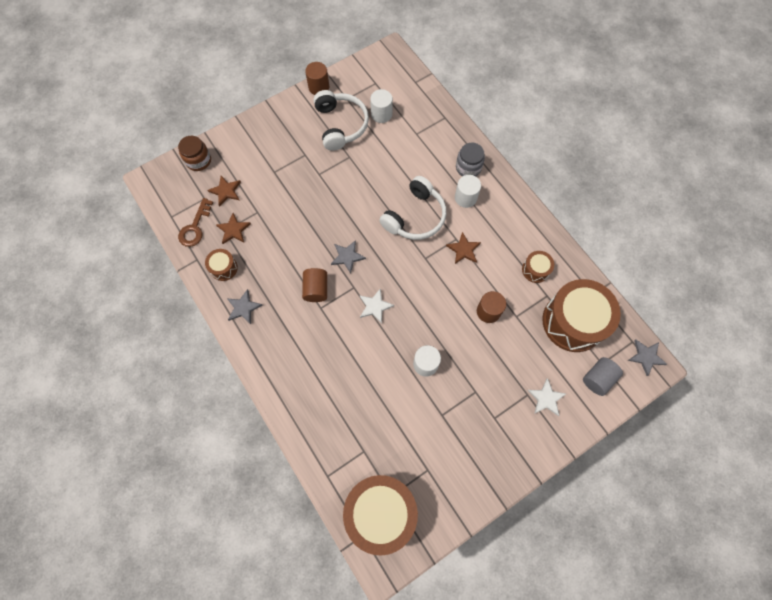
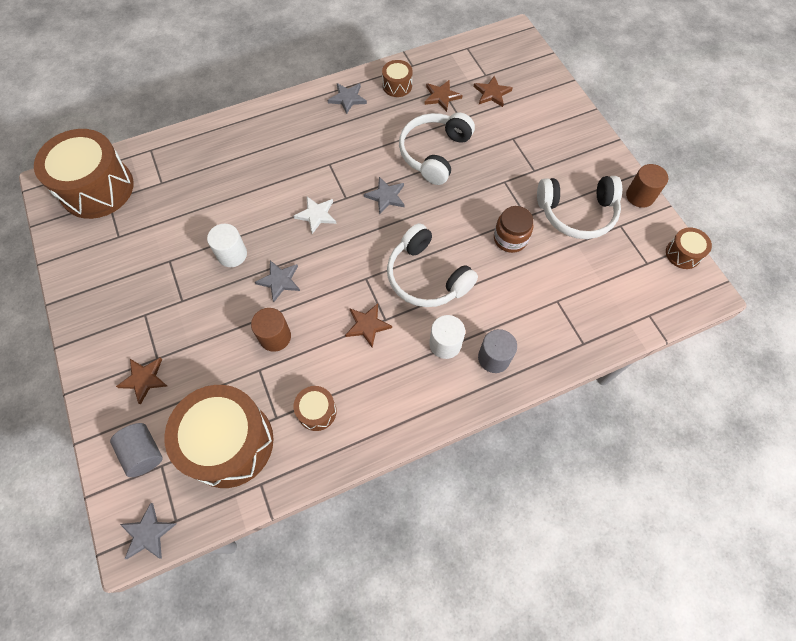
camera: 100 degrees right, 5 degrees down
brown jar [178,136,211,171] -> brown jar moved to [494,206,533,253]
brown key [178,198,213,247] -> none
brown cylinder [302,268,327,302] -> none
white cylinder [370,89,393,123] -> none
grey jar [456,143,485,176] -> grey cylinder [478,329,517,373]
white star [527,378,566,416] -> brown star [116,358,167,405]
none -> grey star [255,260,300,302]
none -> white headphones [399,112,475,185]
none -> brown drum [666,228,712,269]

